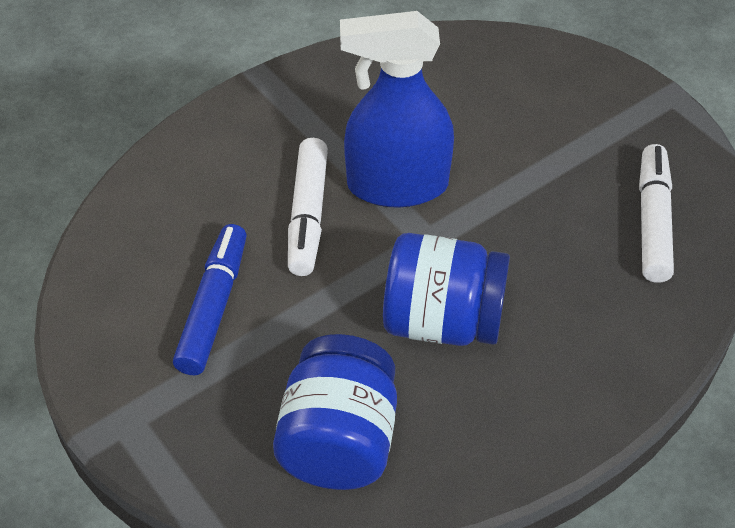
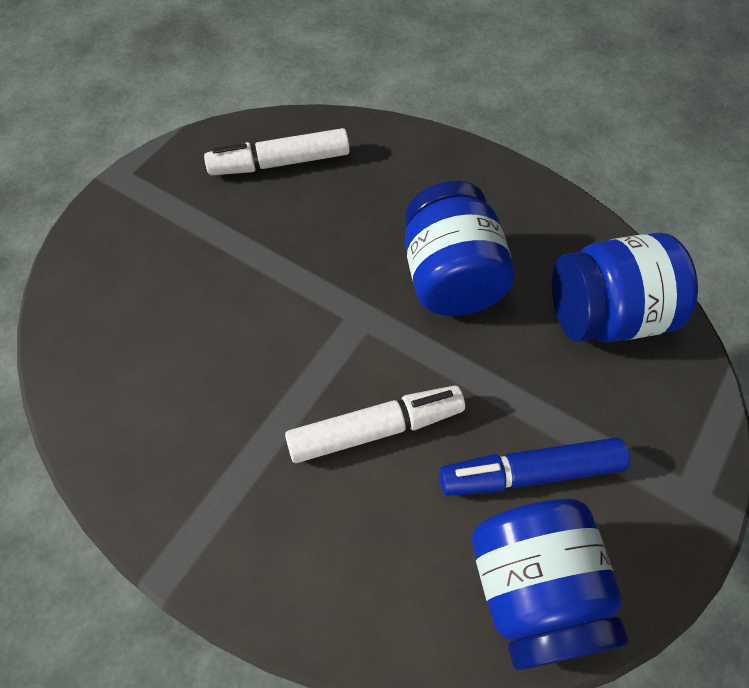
camera: 110 degrees left, 10 degrees up
blue spray bottle [340,11,454,207] -> none
none -> blue jar [472,499,629,670]

